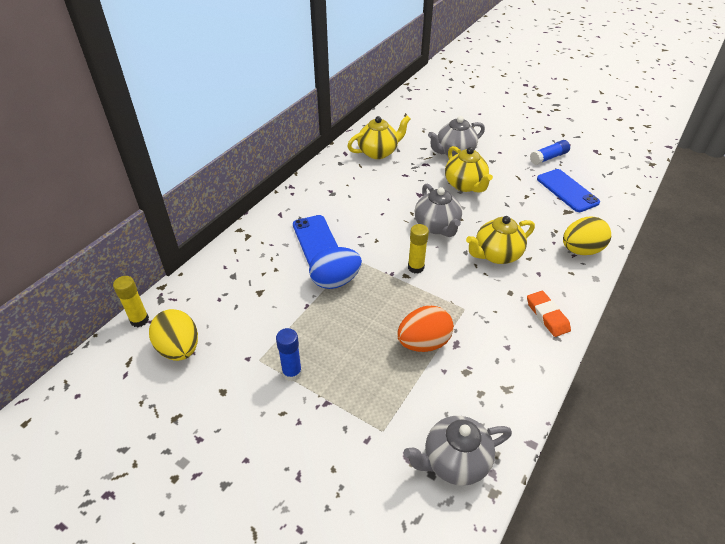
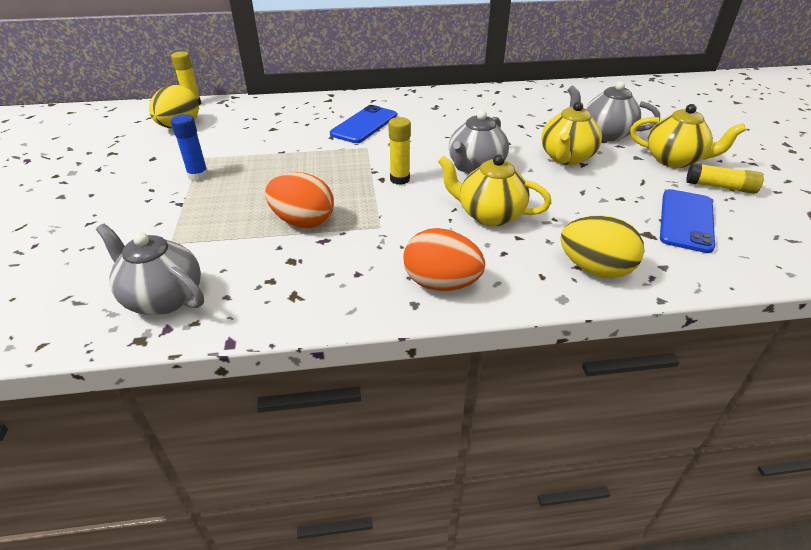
camera: 50 degrees right, 5 degrees down
blue egg [309,247,362,289] -> none
yellow teapot [348,116,410,159] -> yellow teapot moved to [630,104,746,168]
orange eraser [527,291,571,337] -> orange egg [403,228,485,291]
blue glue stick [530,140,570,165] -> yellow glue stick [686,163,764,194]

